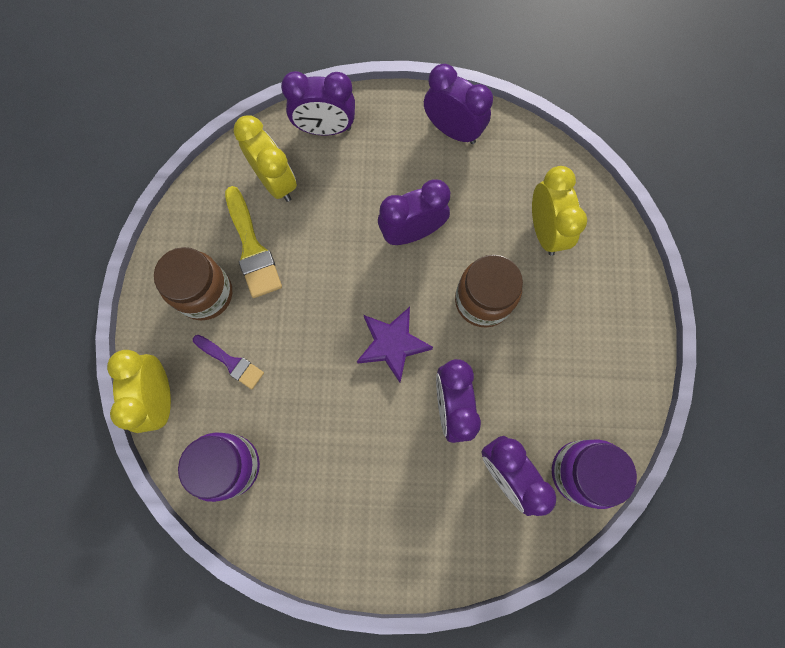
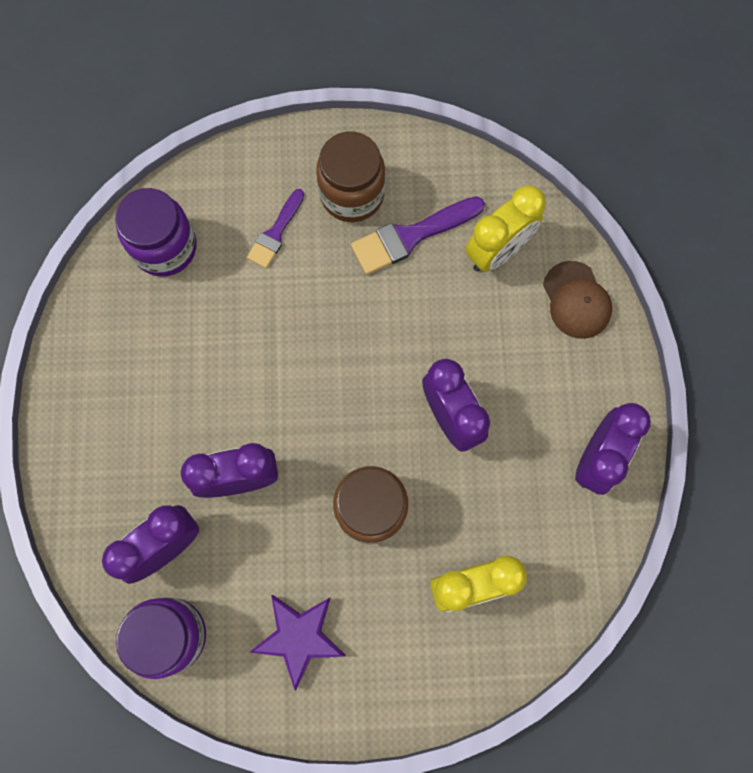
camera: 85 degrees right, 0 degrees up
yellow clock [107,350,171,433] -> none
yellow brush [225,186,282,298] -> purple brush [351,196,485,275]
purple clock [281,71,355,136] -> brown cap [543,261,612,339]
purple star [357,307,433,383] -> purple star moved to [250,595,346,691]

